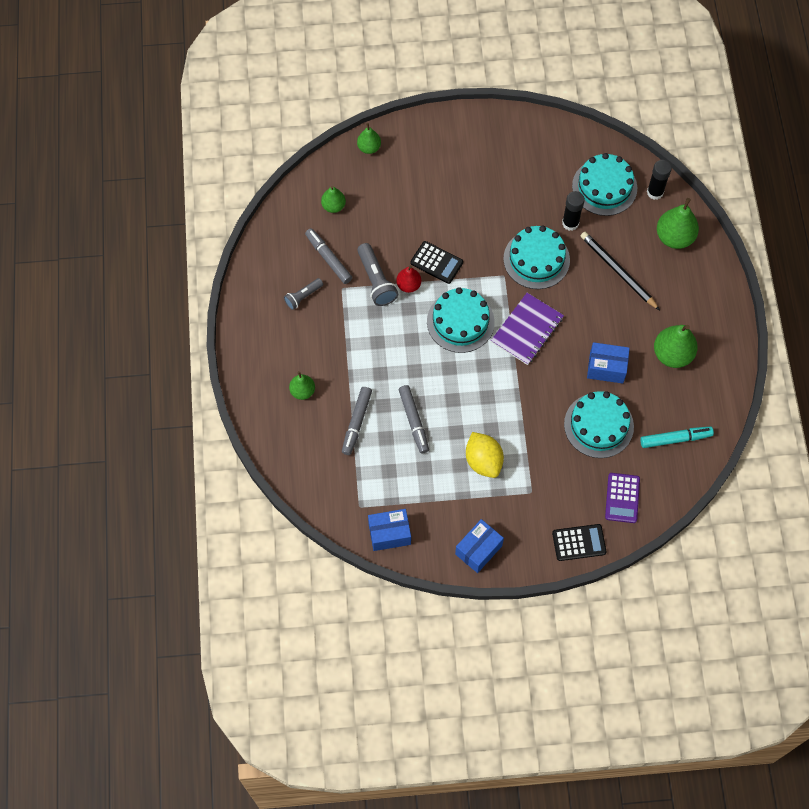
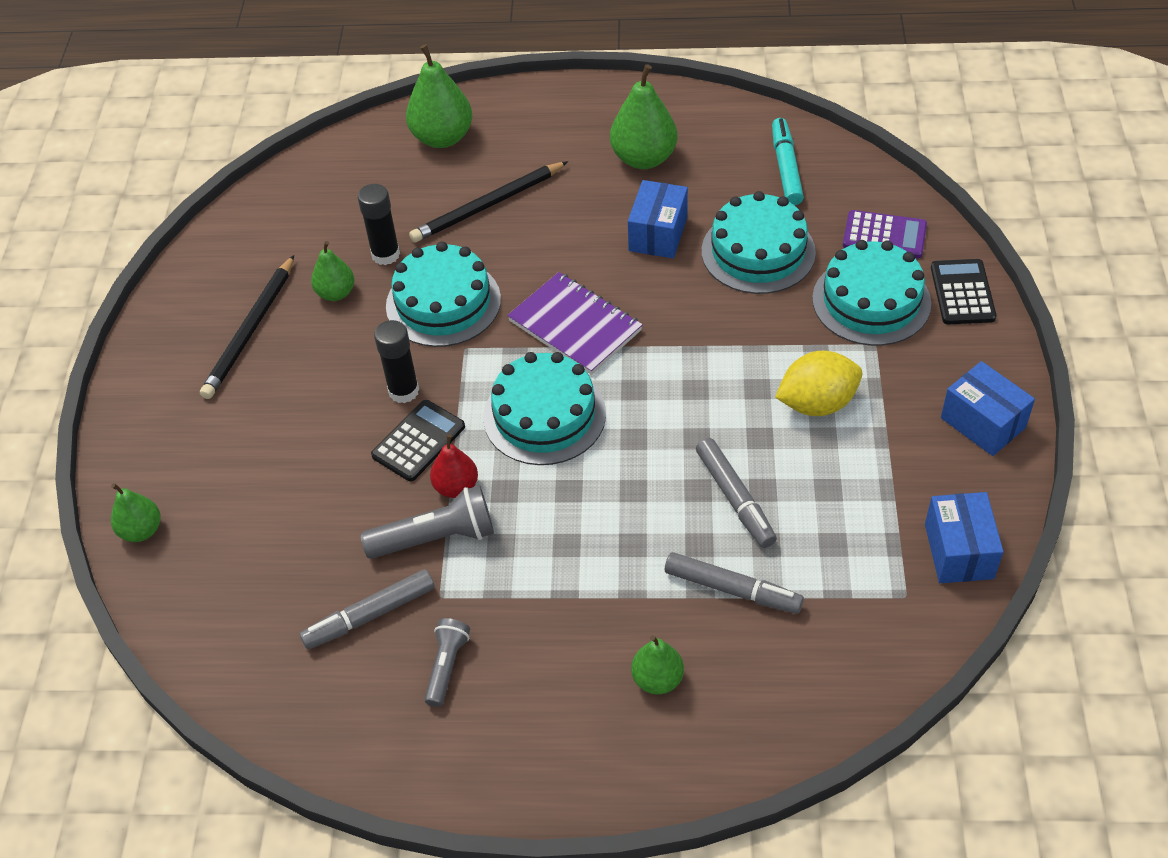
camera: 80 degrees left, 15 degrees down
grey flashlight [284,278,323,310] -> grey flashlight turned 135 degrees counterclockwise [424,618,470,707]
green pear [321,186,346,213] -> green pear moved to [311,241,355,301]
grey marker [399,385,429,454] -> grey marker turned 75 degrees clockwise [696,438,777,548]
turquoise cake [572,153,637,216] -> turquoise cake moved to [812,240,931,346]
black glue stick [647,160,672,200] -> black glue stick moved to [374,320,419,403]
none -> black pencil [200,255,294,399]

